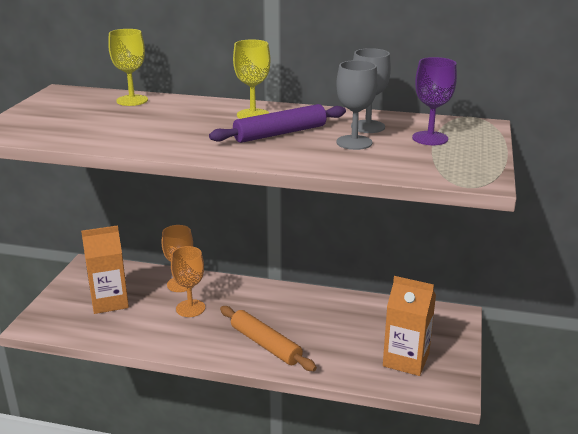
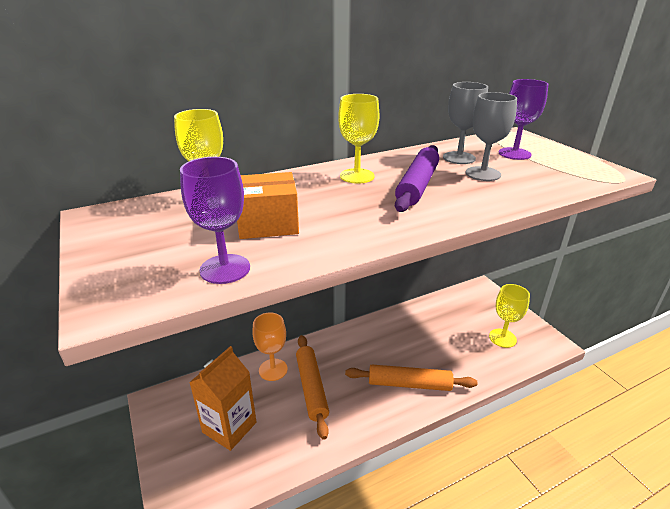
camera: 40 degrees left, 5 degrees up
orange goblet [171,246,205,317] -> orange rolling pin [296,335,329,440]
orange carton [383,276,436,376] -> yellow goblet [489,284,530,348]
none -> purple goblet [180,157,250,284]
none -> orange box [237,172,299,239]

